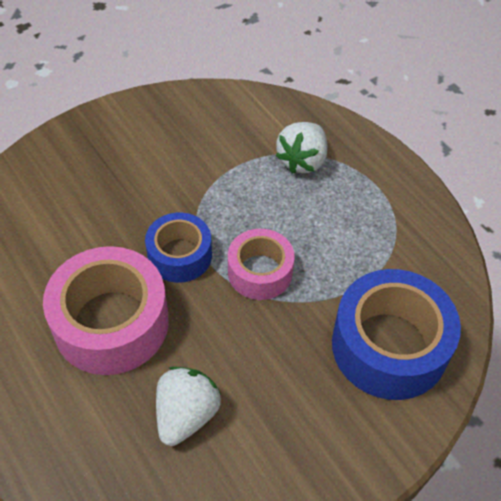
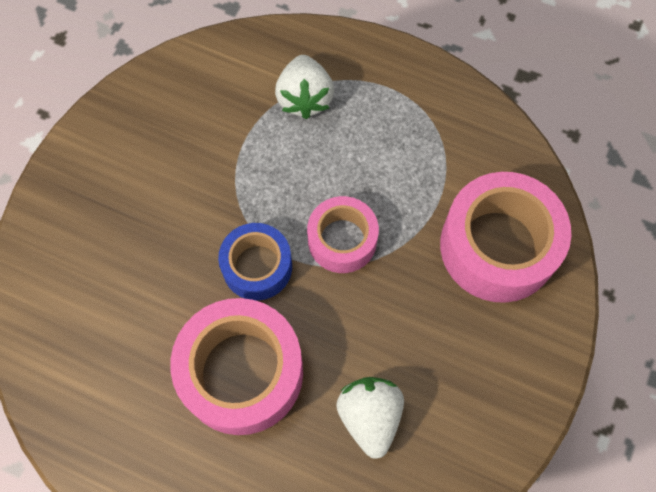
camera: 30 degrees left, 15 degrees up
blue tape [332,269,461,400] -> pink tape [440,172,571,303]

